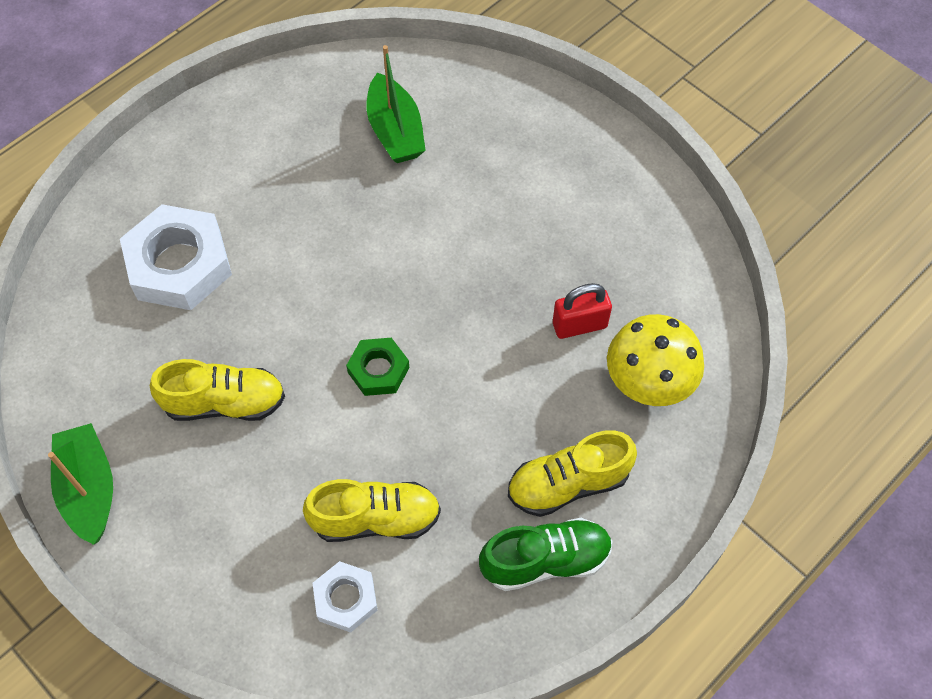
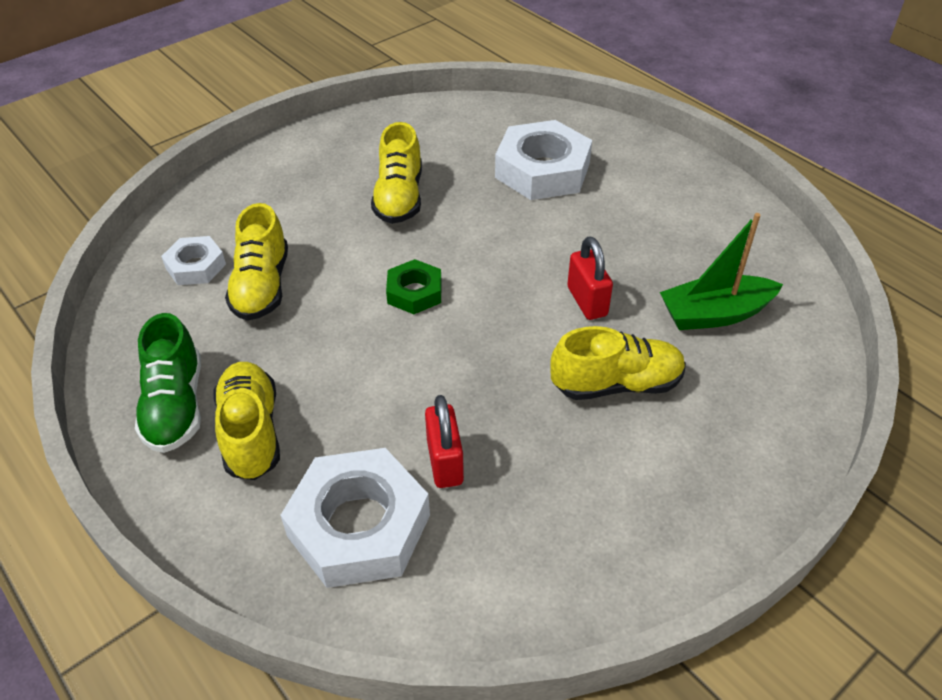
camera: 95 degrees right, 15 degrees down
green boat [48,423,113,545] -> none
yellow mushroom [607,314,704,406] -> white nut [280,448,430,588]
none -> yellow shoe [550,326,686,400]
none -> red padlock [567,236,613,320]

